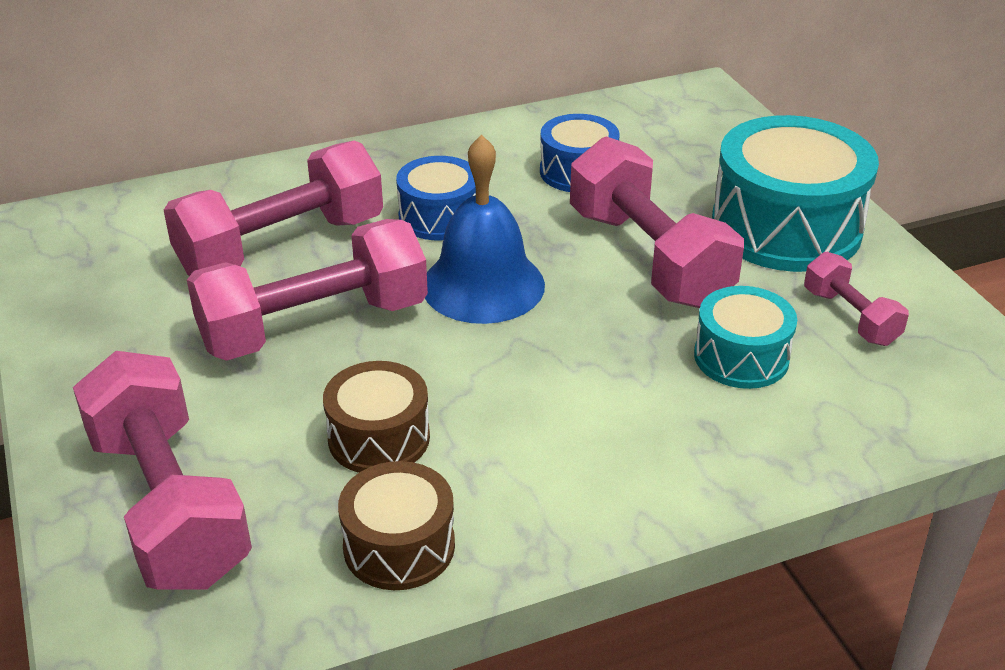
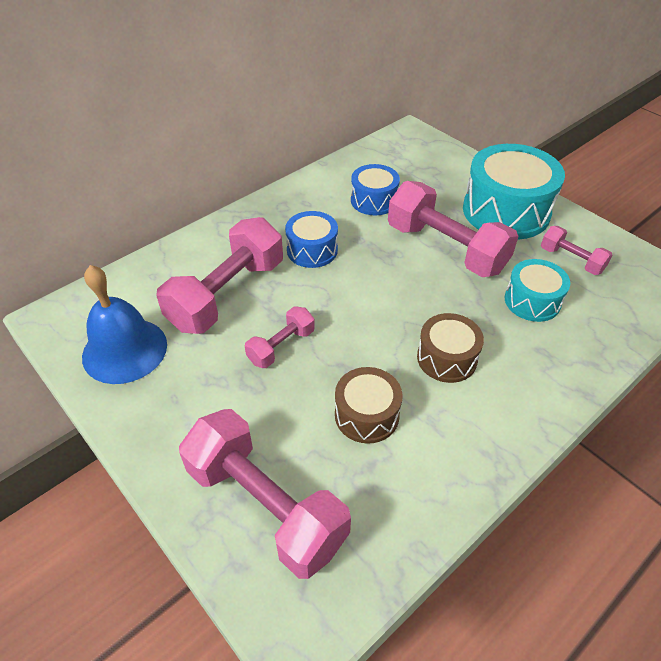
camera: 20 degrees left, 10 degrees up
pink dumbbell [187,219,428,361] -> pink dumbbell [245,306,315,368], size x0.51
brown drum [338,461,455,590] -> brown drum moved to [417,313,484,383]
blue bell [425,135,545,324] -> blue bell moved to [82,265,167,384]

